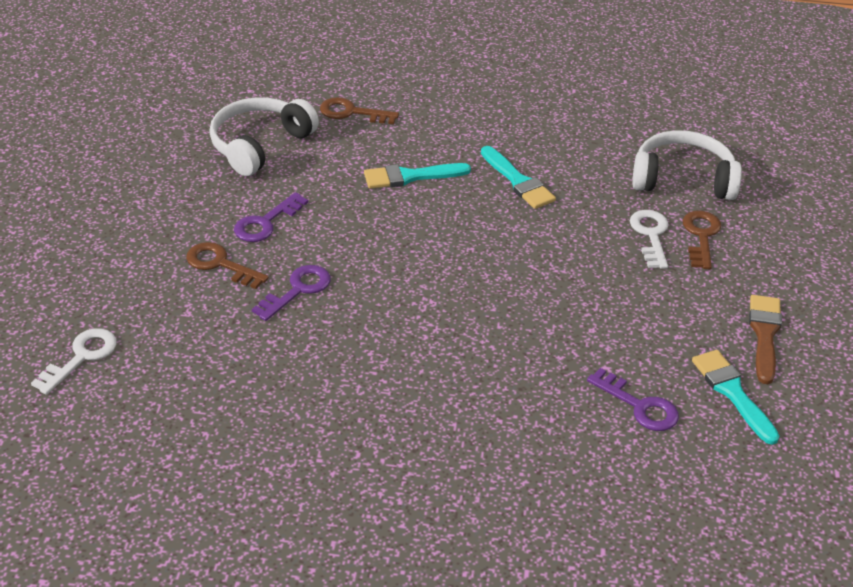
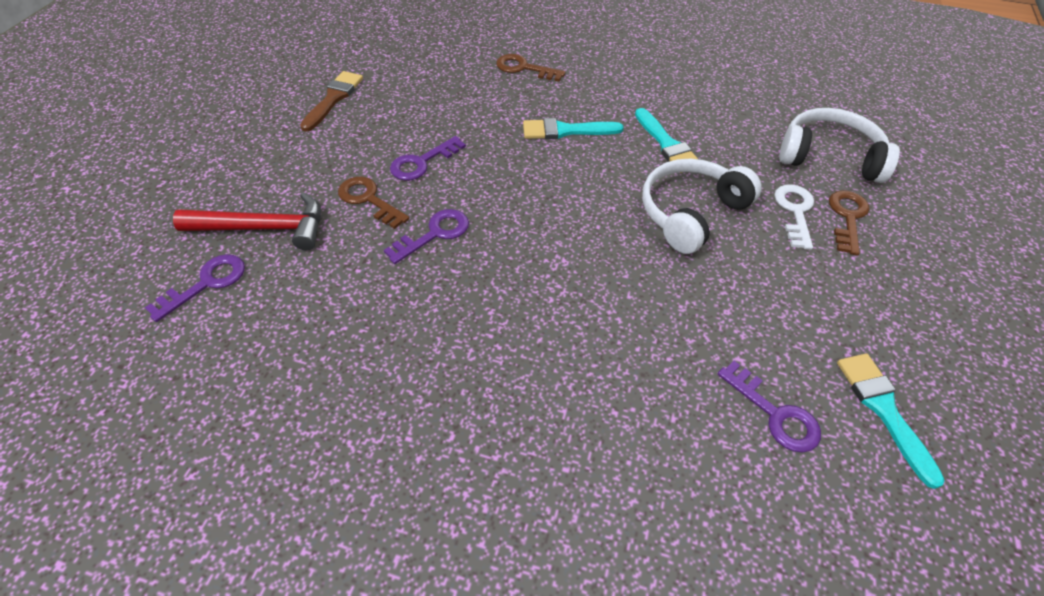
camera: 10 degrees right, 10 degrees up
white key [31,328,117,395] -> purple key [145,254,245,322]
white headphones [209,97,319,176] -> white headphones moved to [642,159,762,254]
brown brush [749,295,782,384] -> brown brush moved to [300,71,363,132]
none -> red hammer [173,192,321,250]

